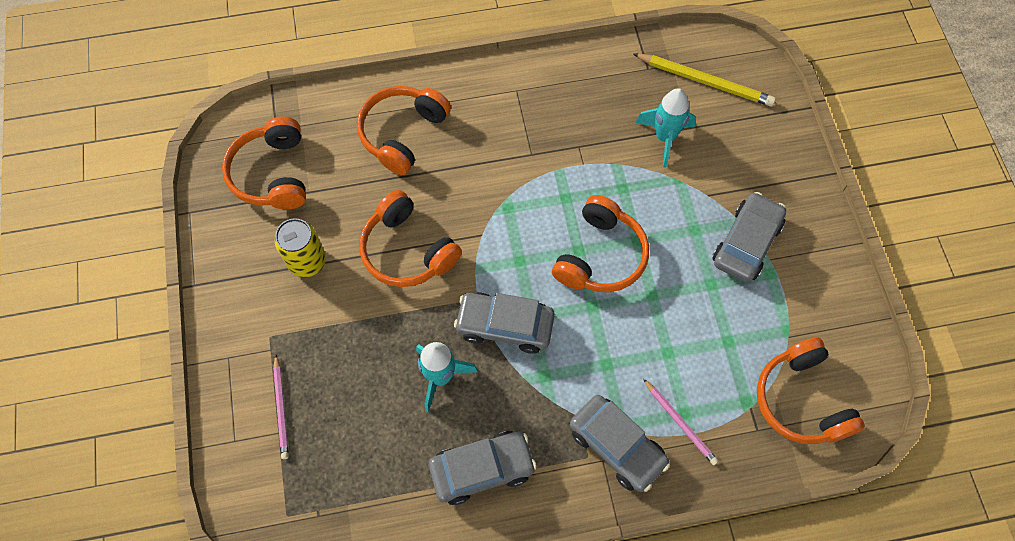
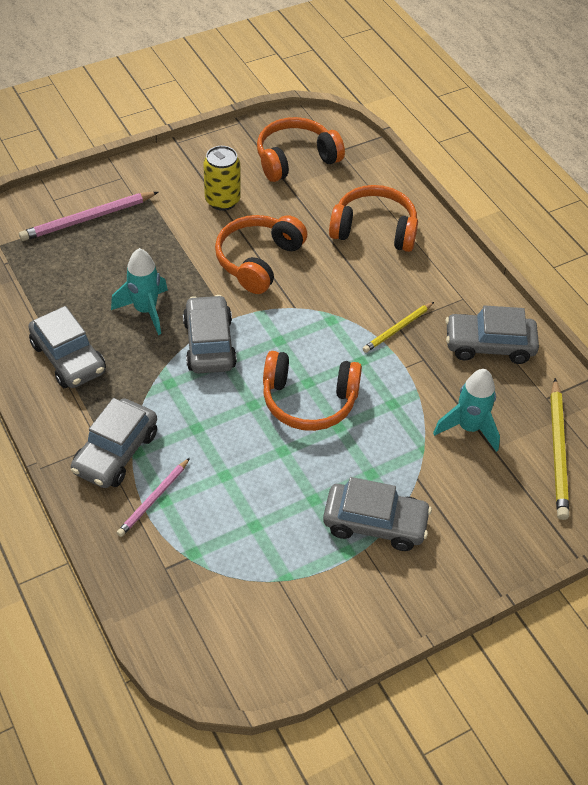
camera: 70 degrees right, 15 degrees down
pink pencil [273,355,289,459] -> pink pencil [19,192,158,241], size x1.60
orange headphones [757,338,865,444] -> none
none -> yellow pencil [362,302,434,353]
none -> grey car [445,305,539,364]

